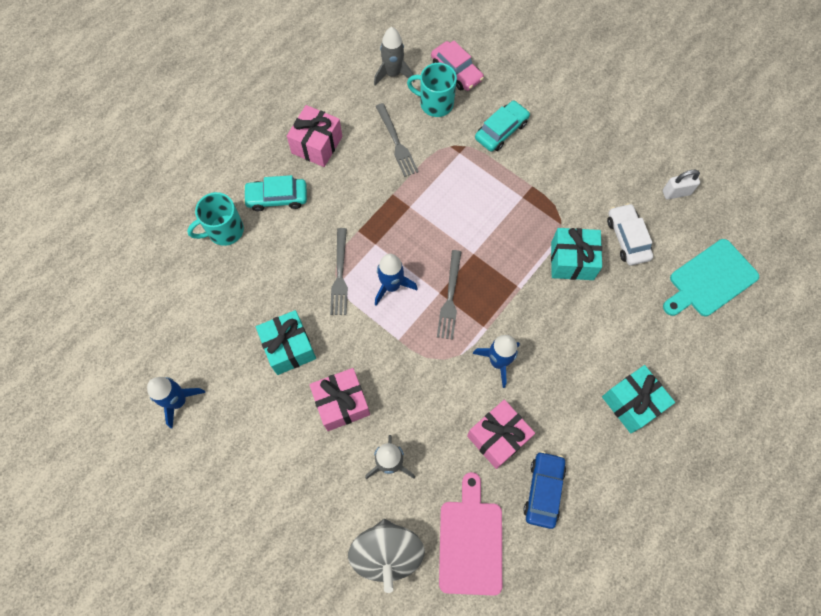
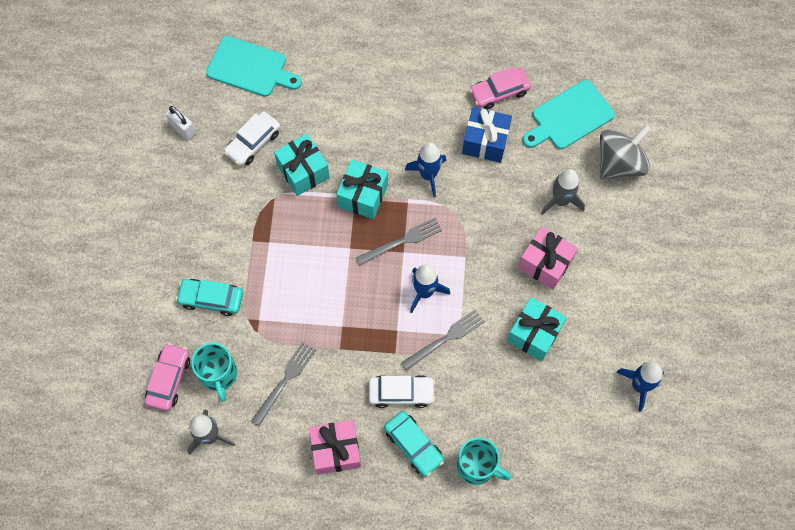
camera: 125 degrees left, 0 degrees up
pink cutting board [439,472,502,595] -> turquoise cutting board [523,80,615,149]
pink gift [467,400,535,469] -> blue gift [462,107,512,163]
blue car [523,451,566,529] -> pink car [469,67,531,110]
turquoise gift [602,365,675,433] -> turquoise gift moved to [336,159,388,219]
none -> white car [369,375,435,408]

